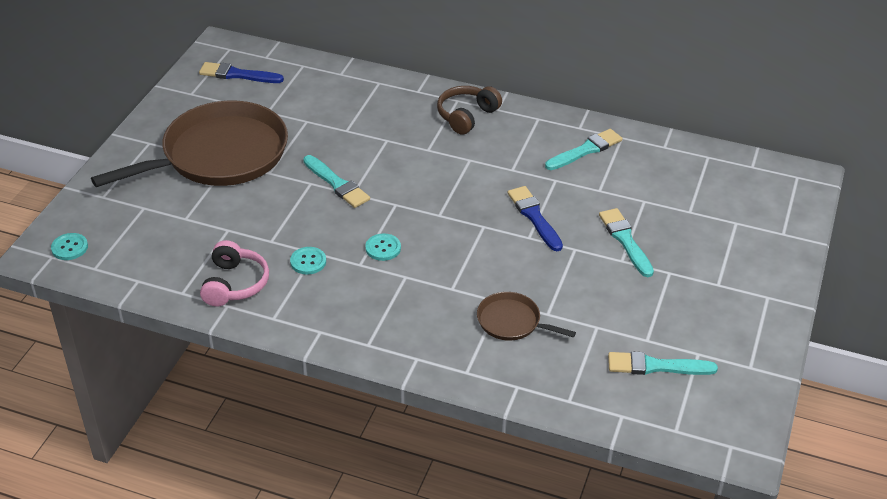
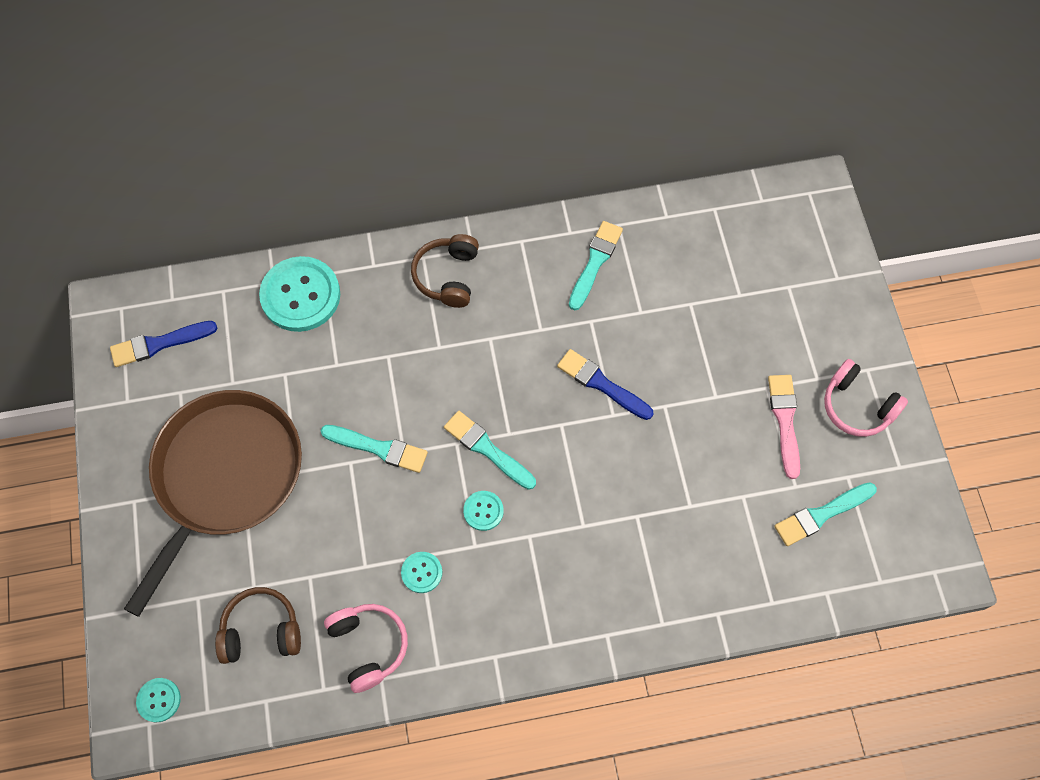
camera: 30 degrees left, 25 degrees up
brown pan [477,292,576,341] -> none
turquoise brush [599,208,654,277] -> turquoise brush moved to [444,411,536,490]
none -> brown headphones [215,587,301,664]
none -> turquoise button [259,256,340,332]
none -> pink brush [768,375,800,479]
none -> pink headphones [824,359,908,437]

